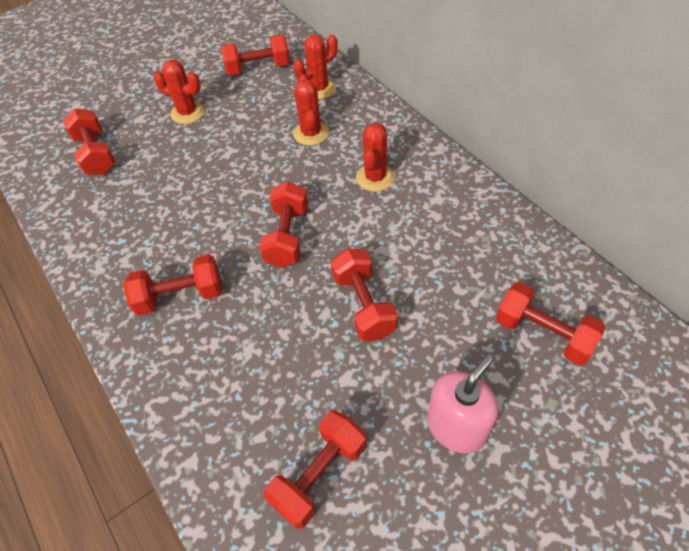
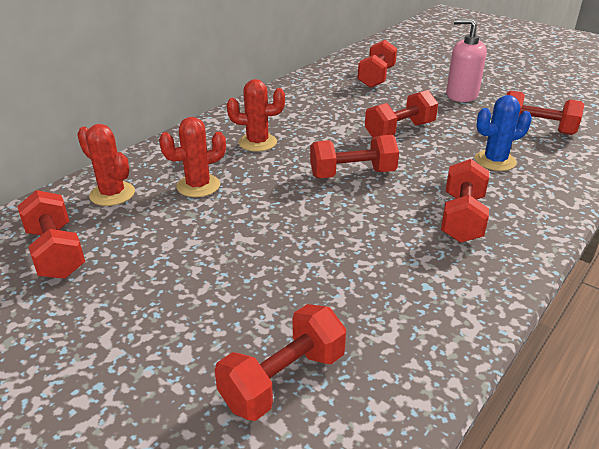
camera: 110 degrees left, 20 degrees down
red dumbbell [123,254,222,316] -> red dumbbell turned 45 degrees clockwise [441,159,489,243]
red cactus [154,60,205,124] -> none
none -> blue cactus [475,95,532,171]

